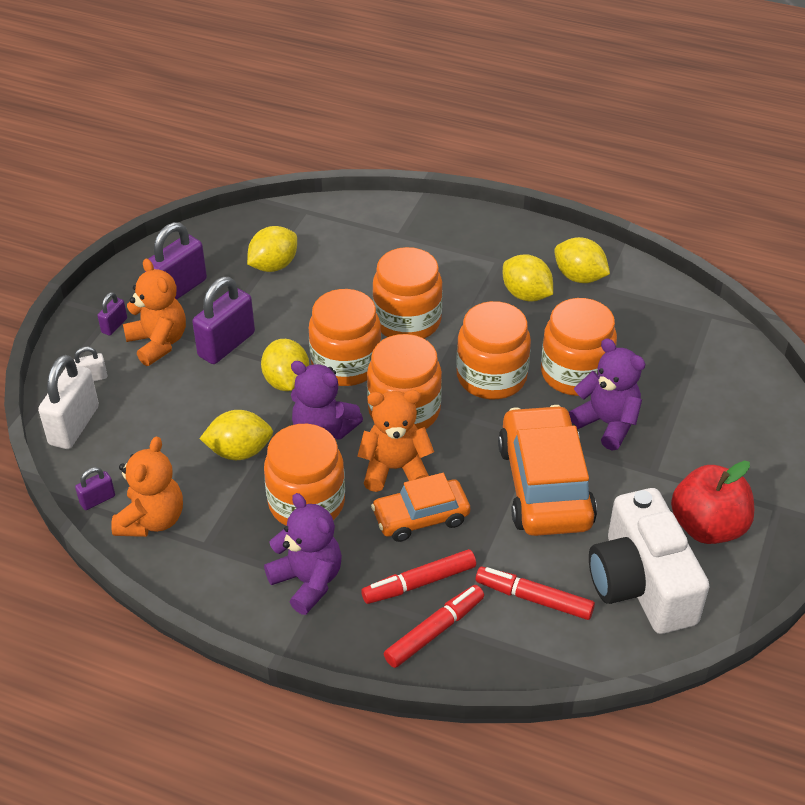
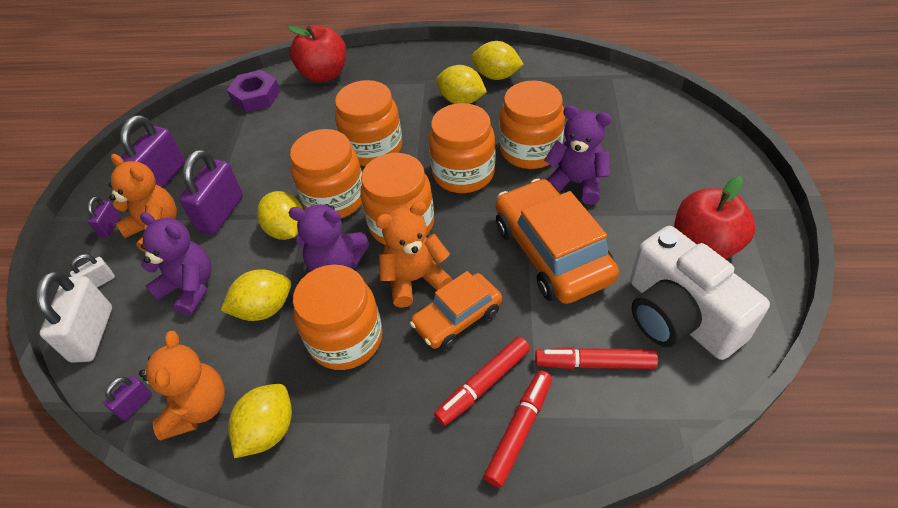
camera: 15 degrees left, 5 degrees up
yellow lemon [247,226,297,272] -> yellow lemon moved to [228,384,292,458]
purple teddy bear [264,493,342,615] -> purple teddy bear moved to [140,212,212,316]
none -> purple nut [227,70,280,112]
none -> red apple [288,26,346,82]

